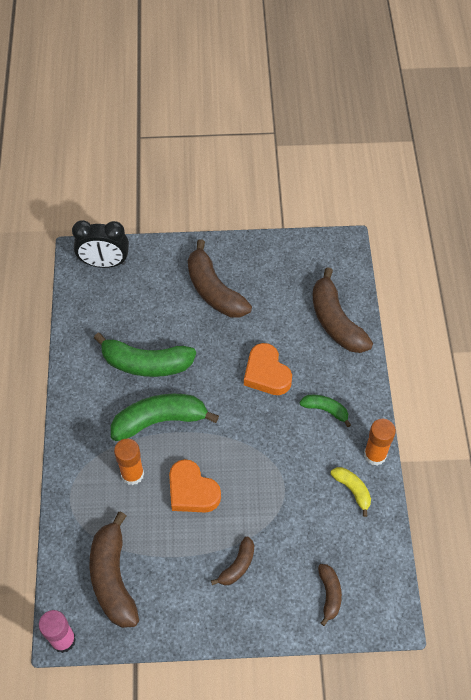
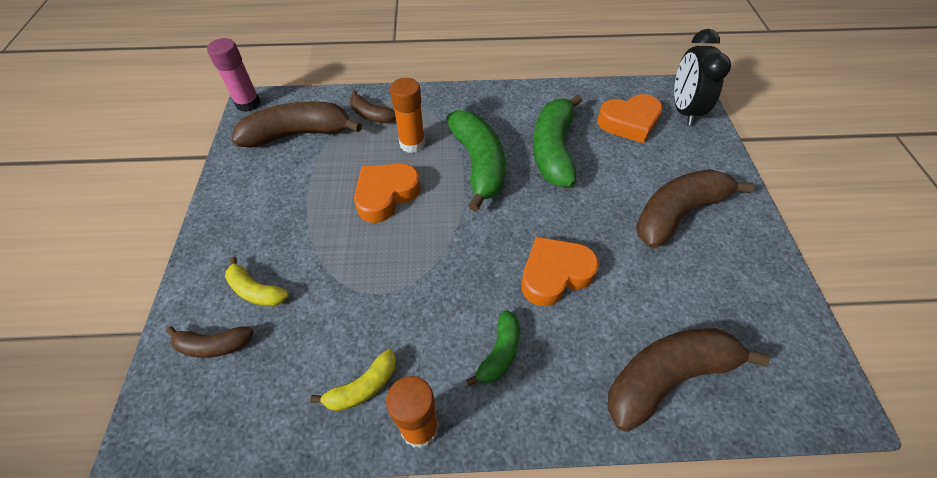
camera: 90 degrees right, 5 degrees down
brown banana [211,537,254,586] -> brown banana moved to [350,90,396,123]
none -> yellow banana [225,257,289,306]
none -> orange heart [597,94,663,143]

